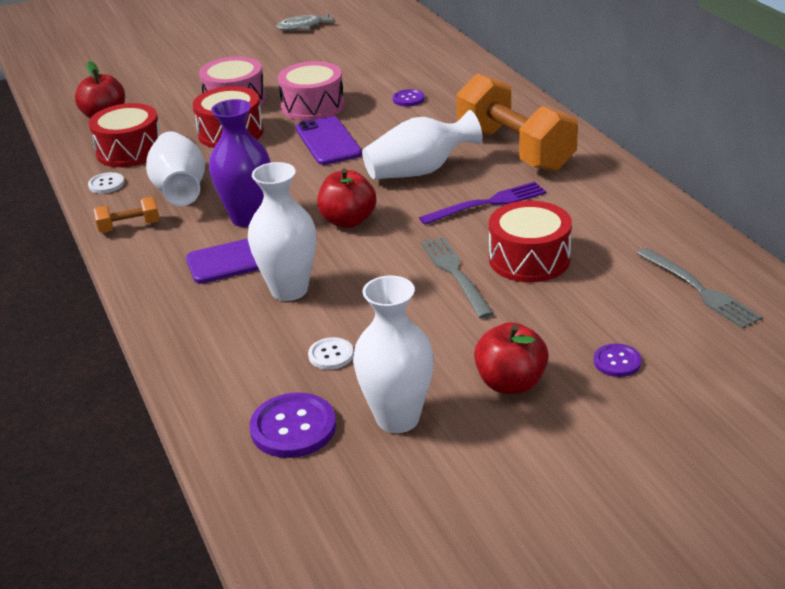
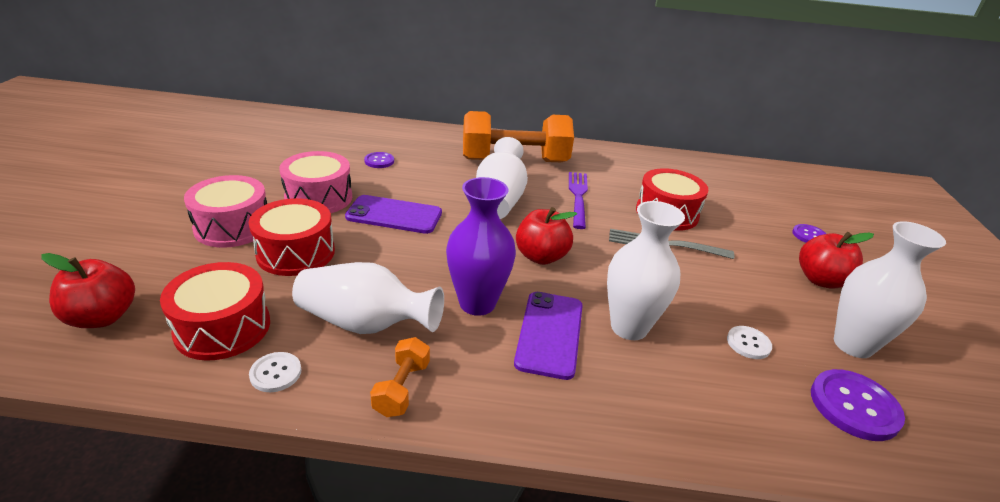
camera: 65 degrees left, 0 degrees up
grey fish [276,13,336,30] -> none
grey fork [637,248,763,329] -> none

